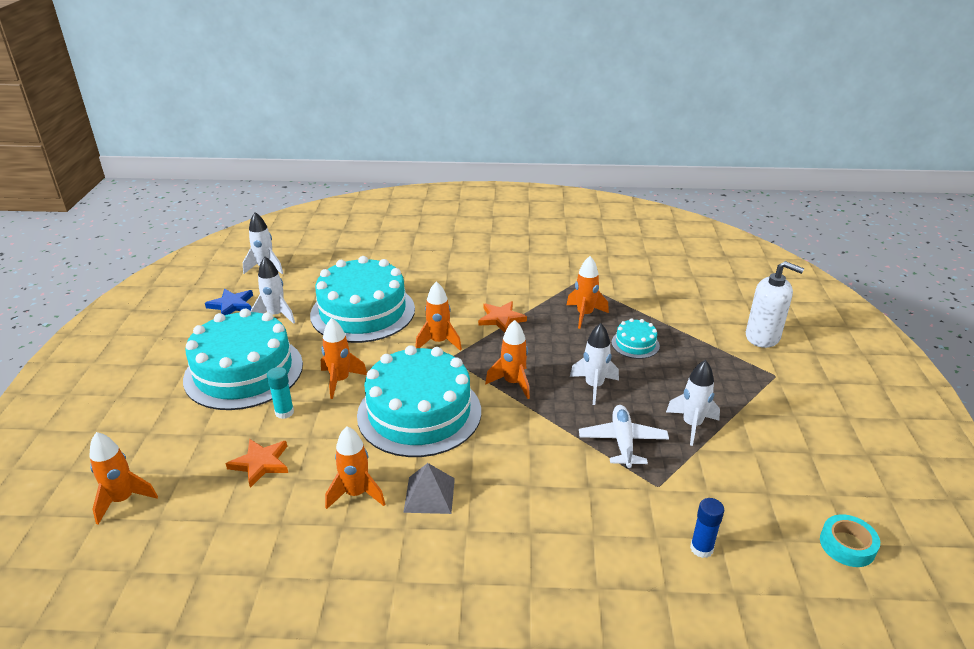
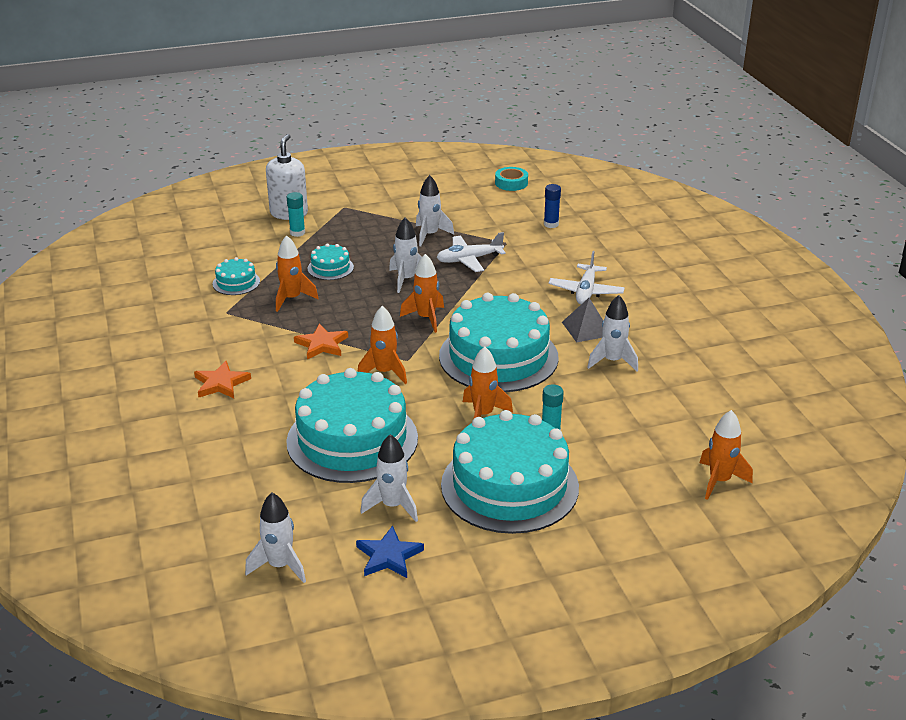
camera: 110 degrees left, 0 degrees up
orange star [226,439,288,488] -> orange star moved to [194,361,251,398]
orange rocket [325,426,385,509] -> white rocket [587,295,638,371]
none -> turquoise cake [213,257,260,295]
none -> turquoise glue stick [287,192,305,237]
none -> white plane [549,251,625,304]

